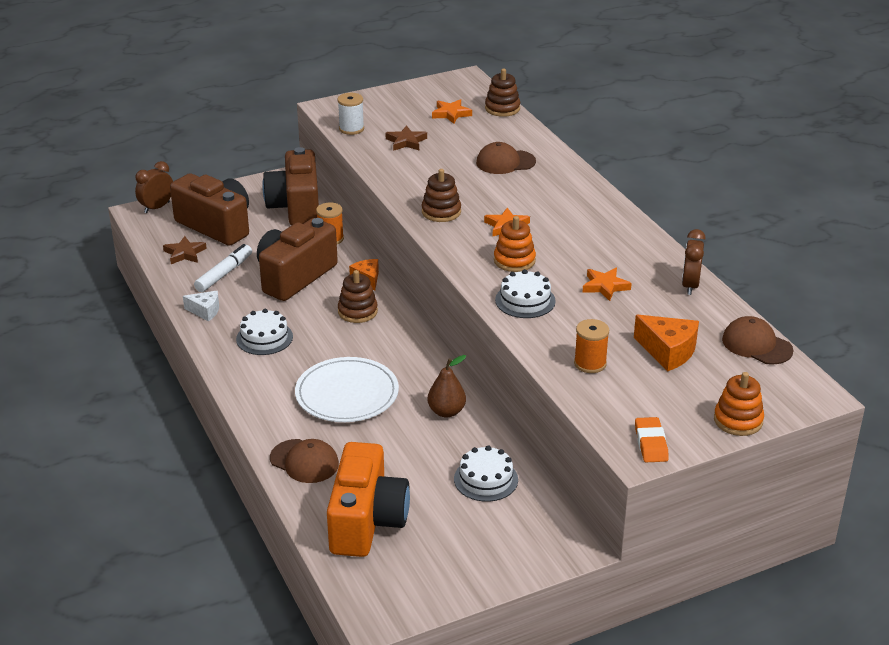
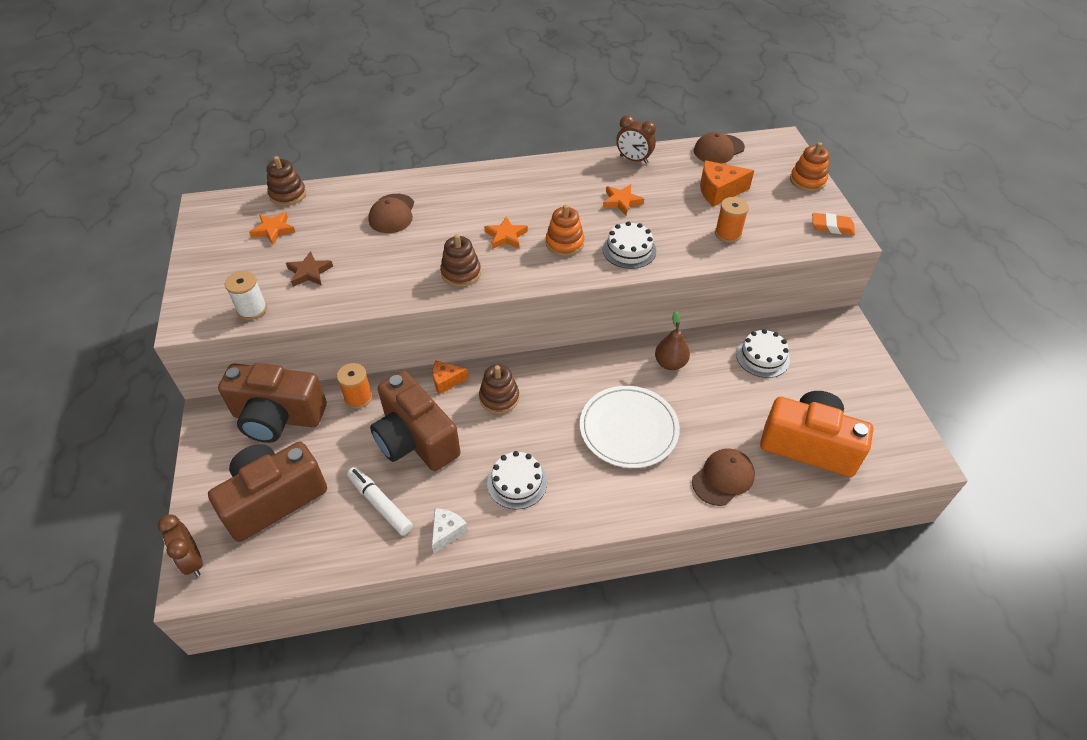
camera: 75 degrees left, 15 degrees up
brown star [163,236,207,264] -> none
orange cheese [634,315,699,372] -> orange cheese turned 150 degrees counterclockwise [700,160,754,207]

